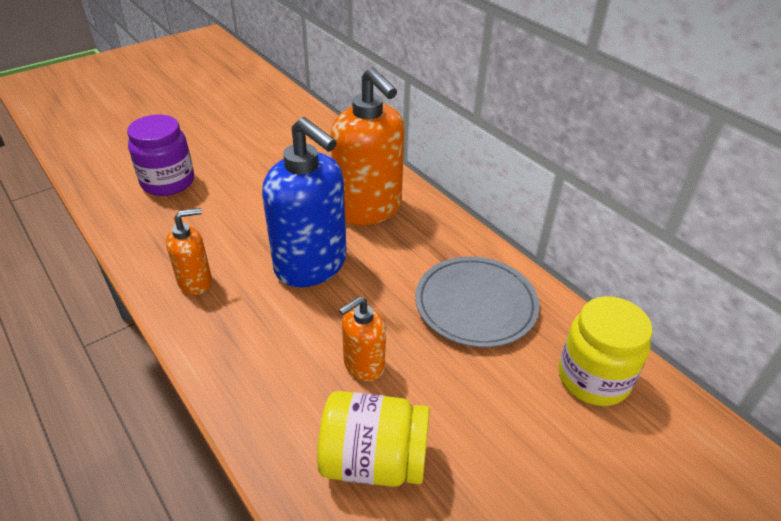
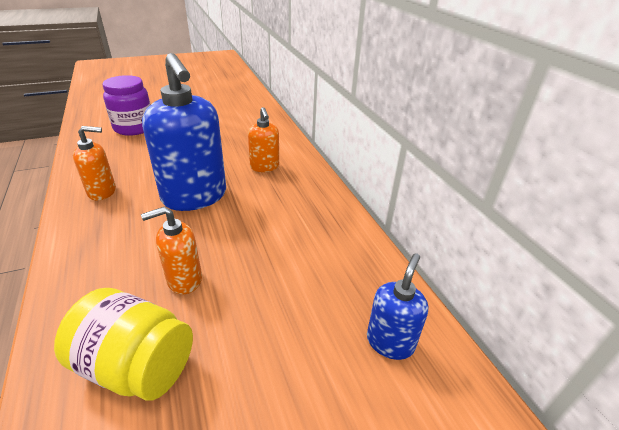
camera: 15 degrees right, 5 degrees down
orange soap dispenser [330,67,404,225] -> orange soap dispenser [248,107,279,172], size x0.51
grey plate [415,256,540,347] -> none
yellow jar [559,296,652,406] -> blue soap dispenser [367,253,428,360]

